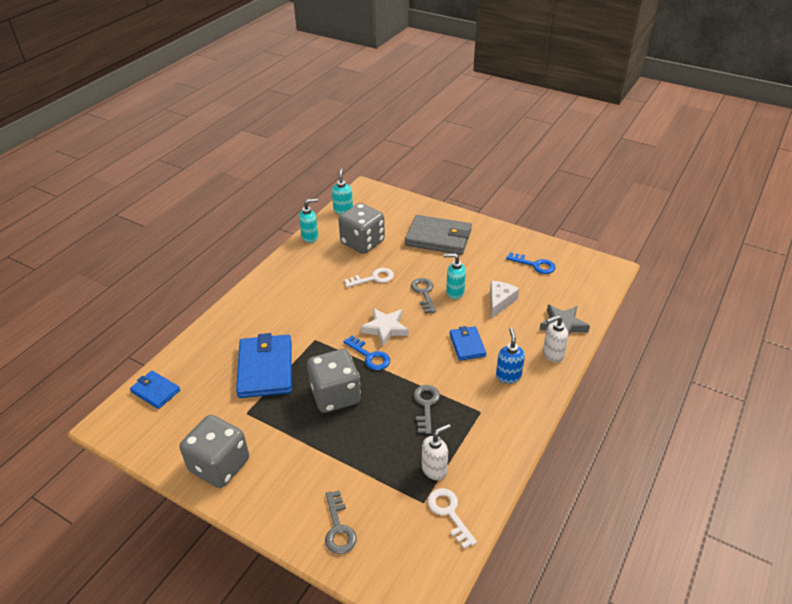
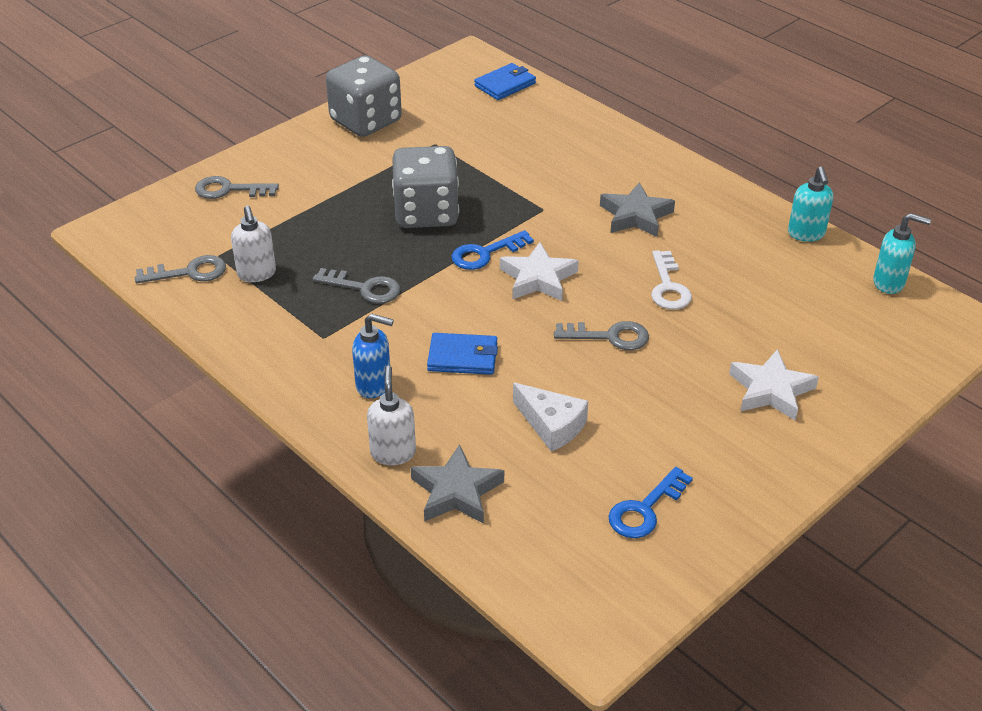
camera: 105 degrees right, 0 degrees up
blue wallet [236,333,292,398] -> none
grey dice [338,203,385,254] -> none
grey wallet [405,215,472,255] -> white star [729,349,819,421]
white key [428,488,477,549] -> grey key [135,255,226,283]
turquoise soap dispenser [444,253,466,299] -> none
none -> grey star [600,182,675,237]

